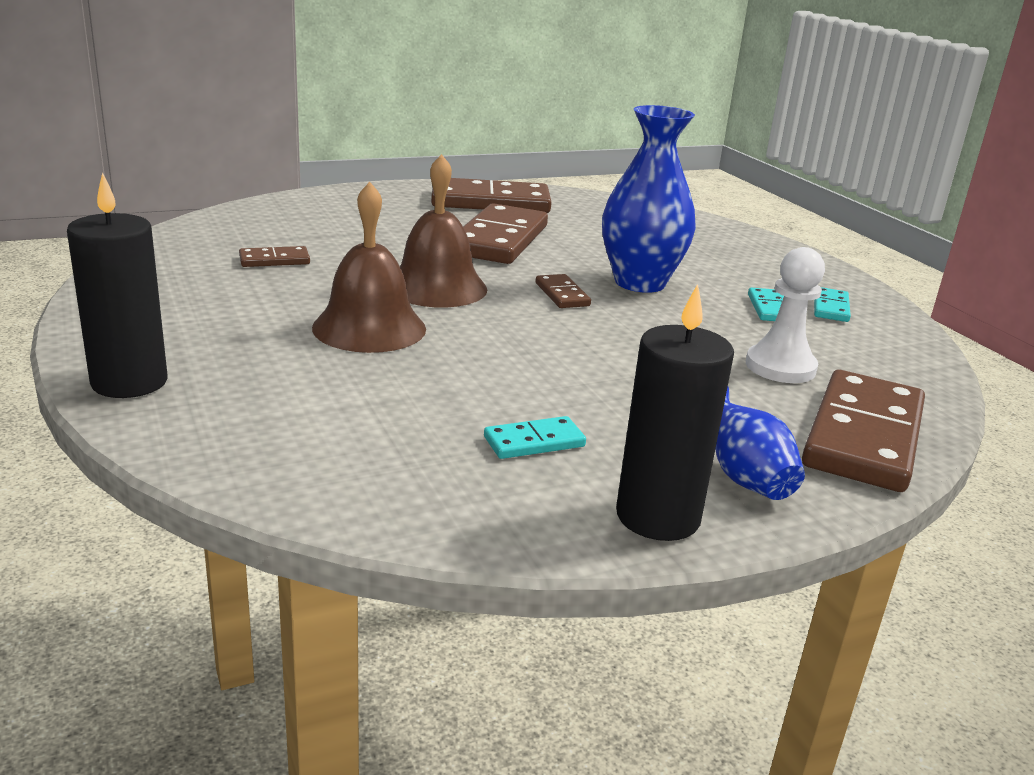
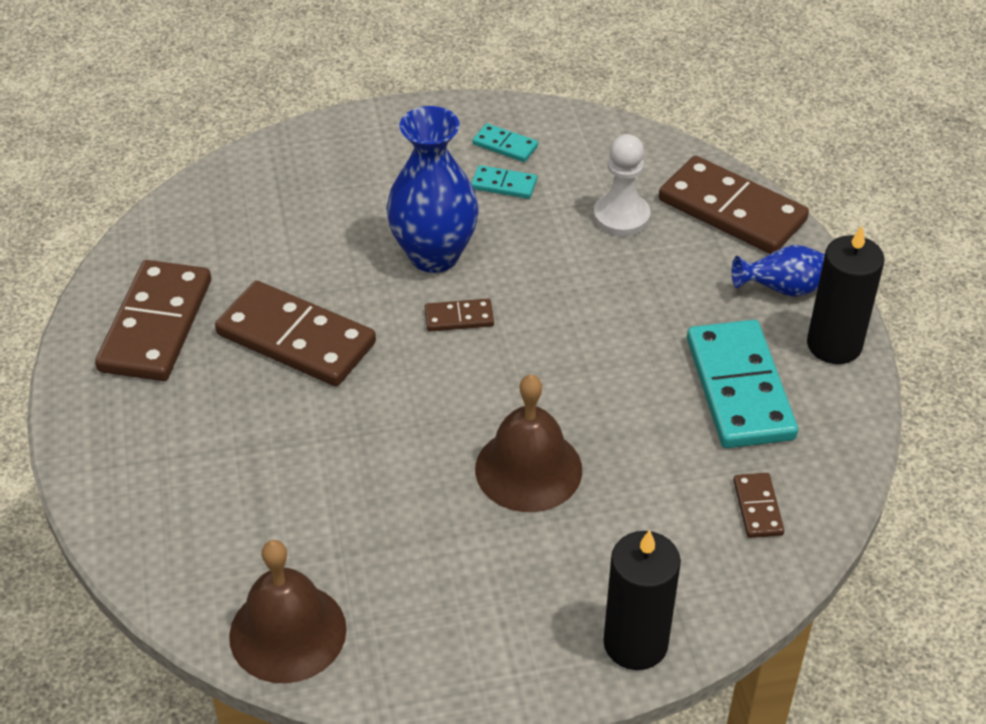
camera: 75 degrees left, 20 degrees up
brown domino [239,246,310,267] -> brown domino moved to [733,473,784,538]
brown bell [400,154,487,307] -> brown bell moved to [229,540,347,683]
turquoise domino [484,416,586,459] -> turquoise domino [687,320,798,448], size x2.18

